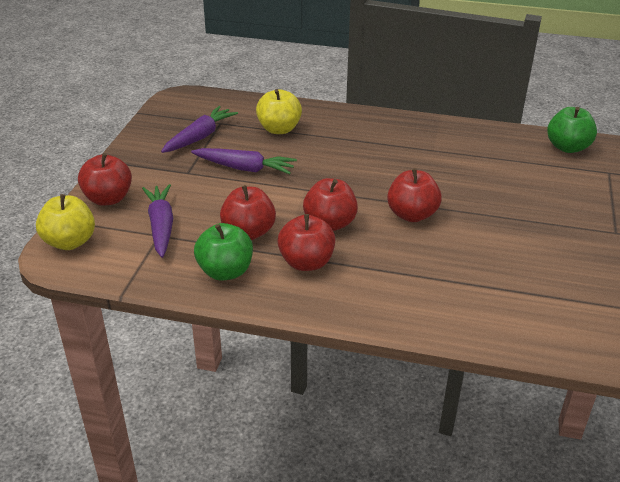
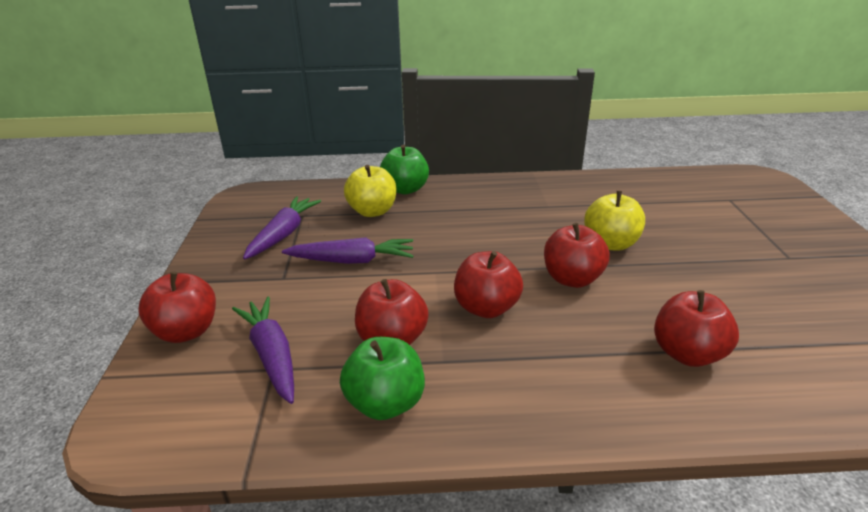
camera: 15 degrees left, 5 degrees down
yellow apple [36,194,95,250] -> yellow apple moved to [584,191,645,250]
red apple [277,214,336,271] -> red apple moved to [654,290,739,367]
green apple [547,107,597,153] -> green apple moved to [380,145,429,194]

